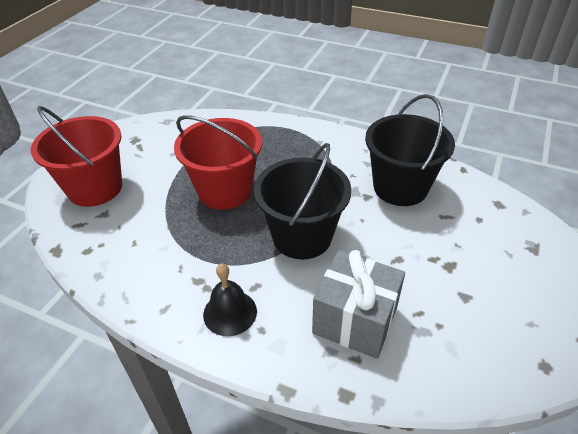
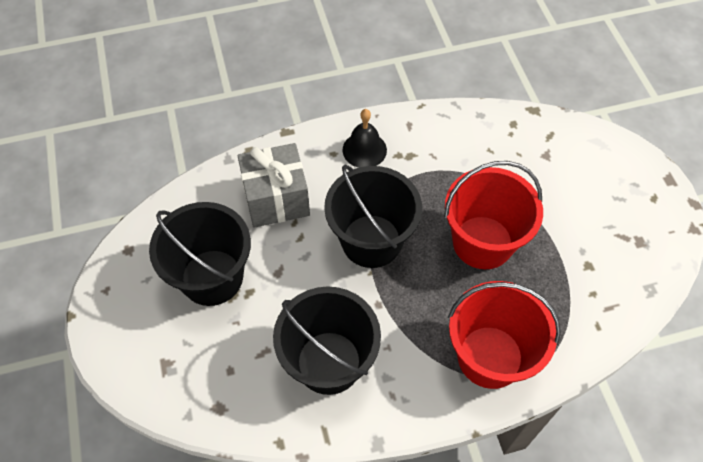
camera: 140 degrees right, 15 degrees up
red bucket [31,106,122,207] -> red bucket moved to [448,281,561,389]
none -> black bucket [149,202,251,306]

